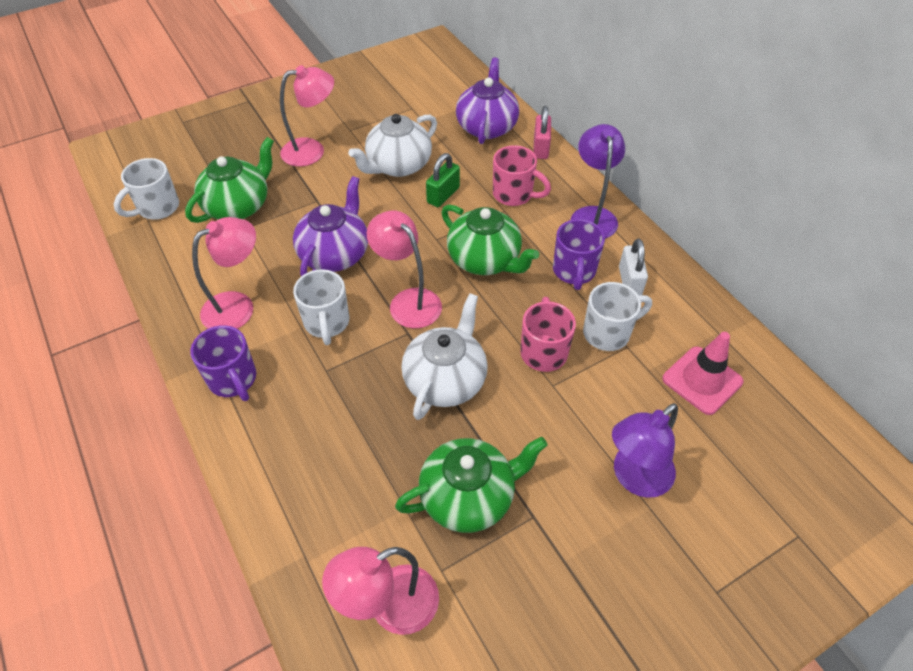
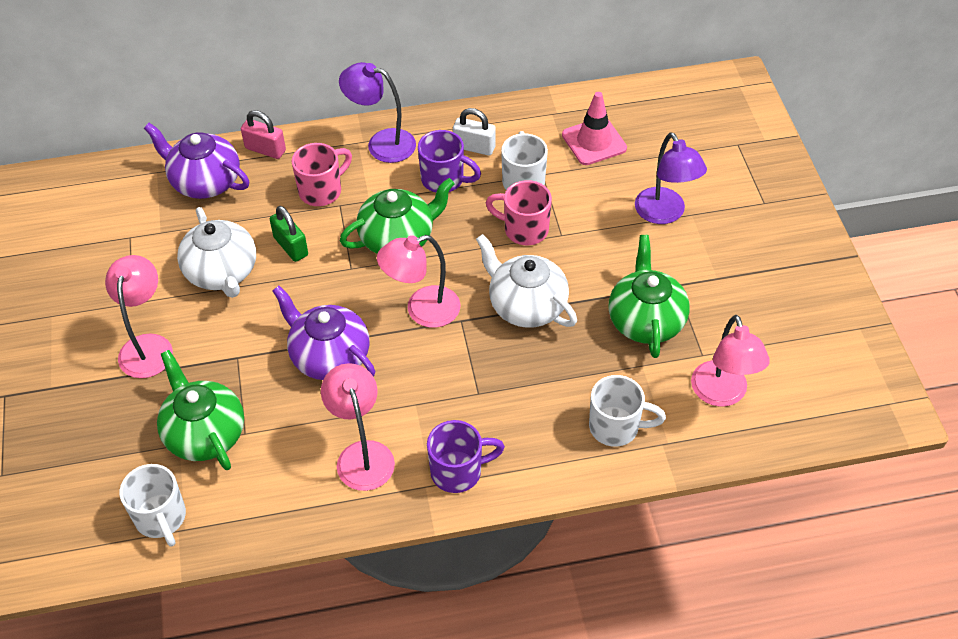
camera: 70 degrees left, 0 degrees up
white mug [293,269,349,345] -> white mug moved to [589,375,666,447]

